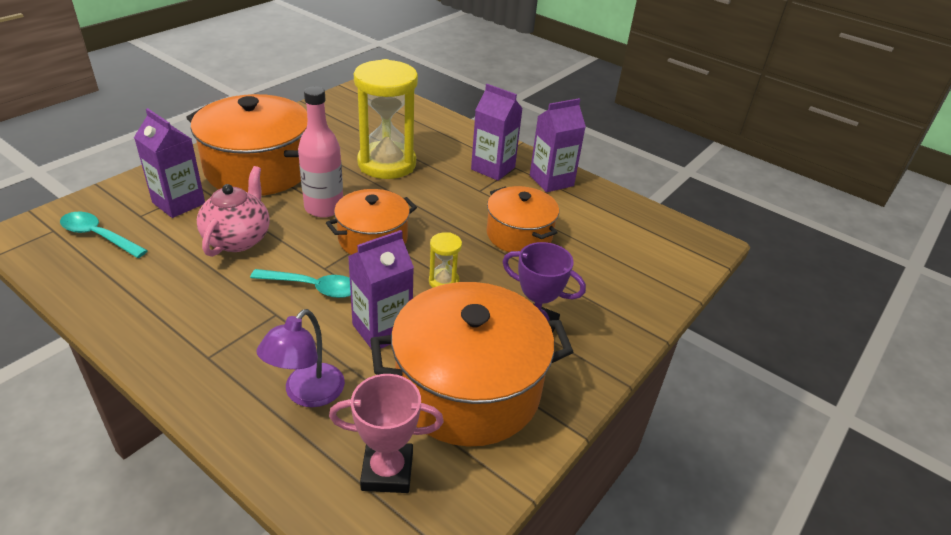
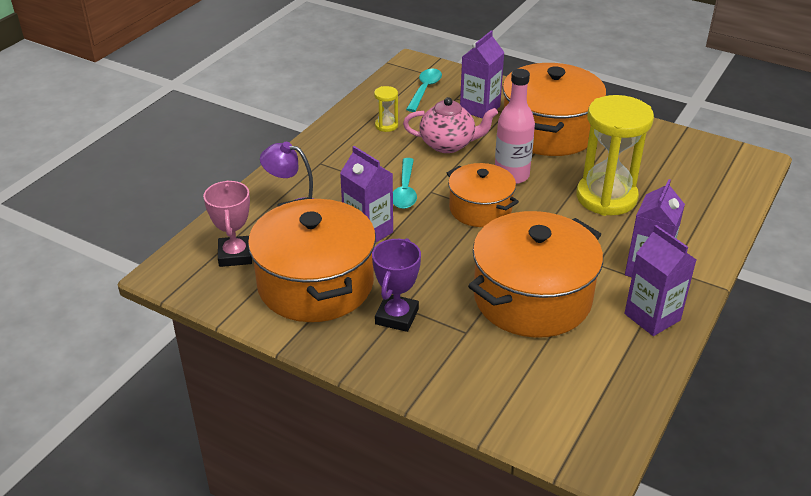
camera: 85 degrees right, 0 degrees up
yellow hourglass [429,232,462,288] -> yellow hourglass moved to [374,86,398,132]
orange pot [487,186,559,252] -> orange pot [468,211,603,338], size x1.68

